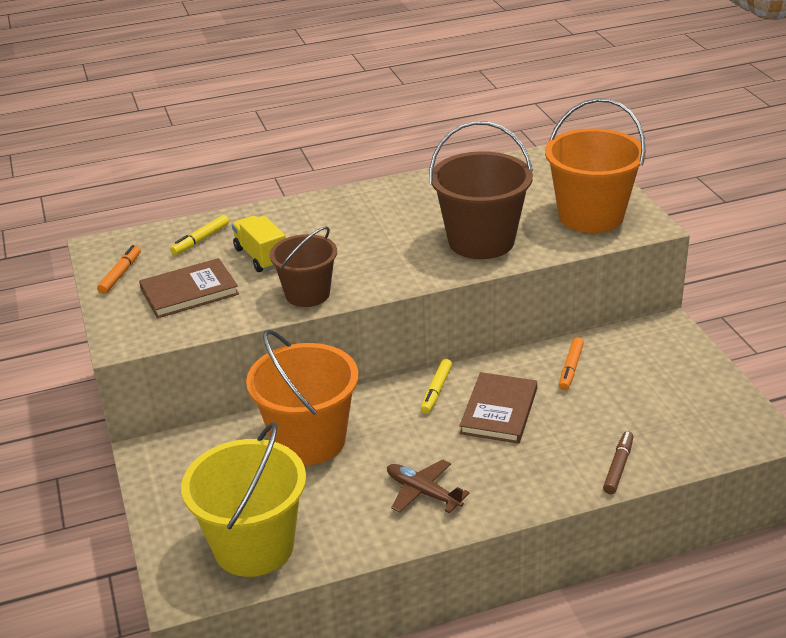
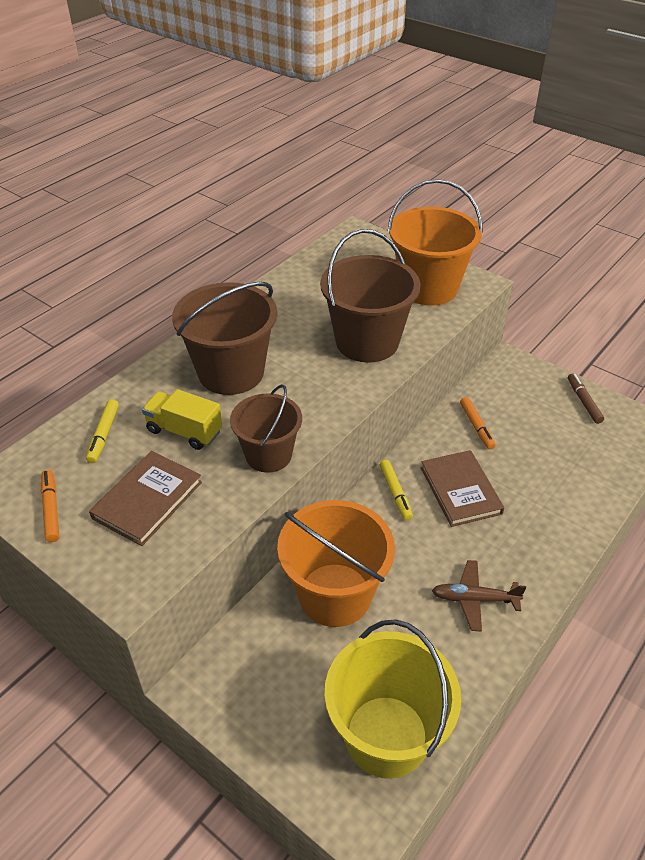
camera: 35 degrees left, 10 degrees up
brown marker [603,431,634,494] -> brown marker moved to [568,373,604,424]
none -> brown bucket [172,282,277,395]

